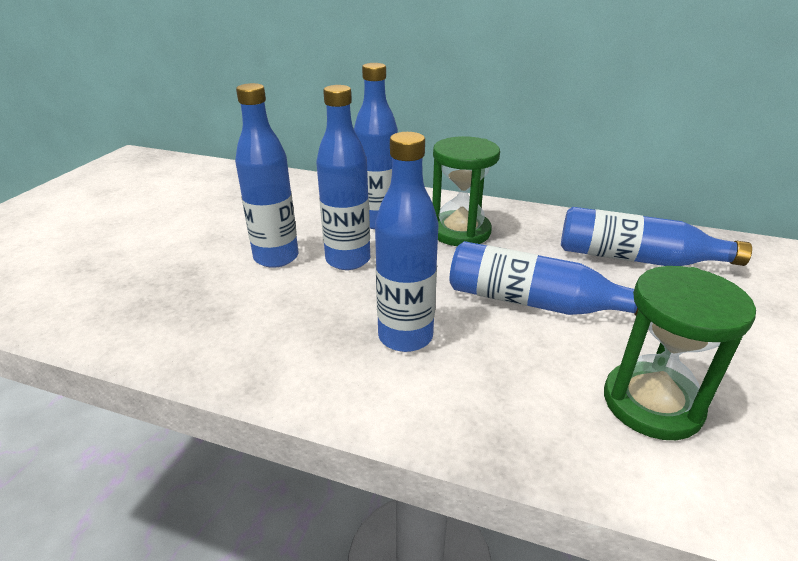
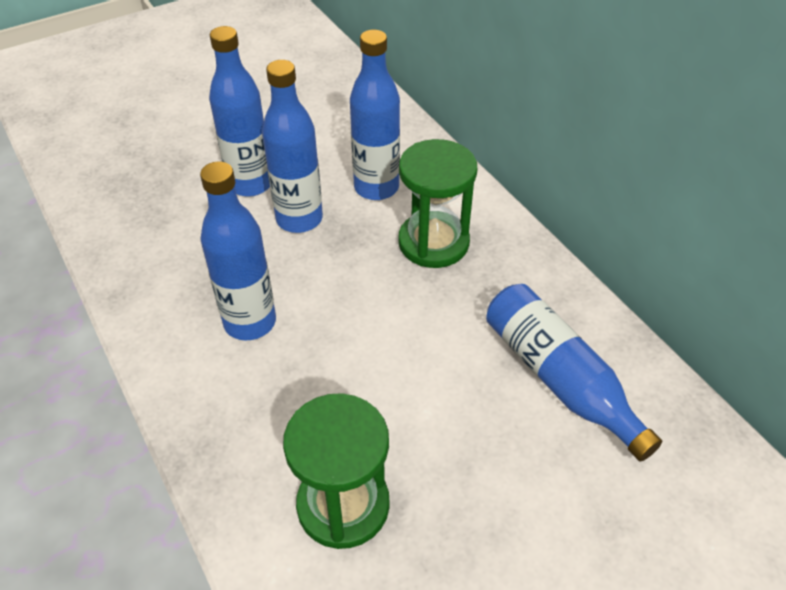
camera: 40 degrees right, 15 degrees up
blue bottle [450,241,638,315] -> none

